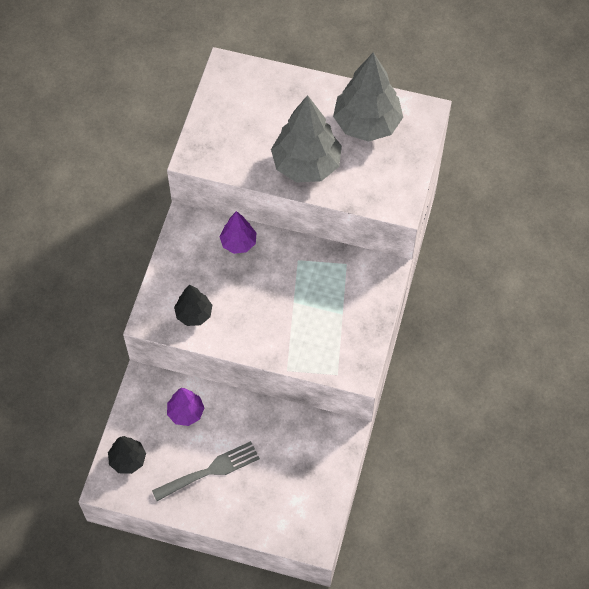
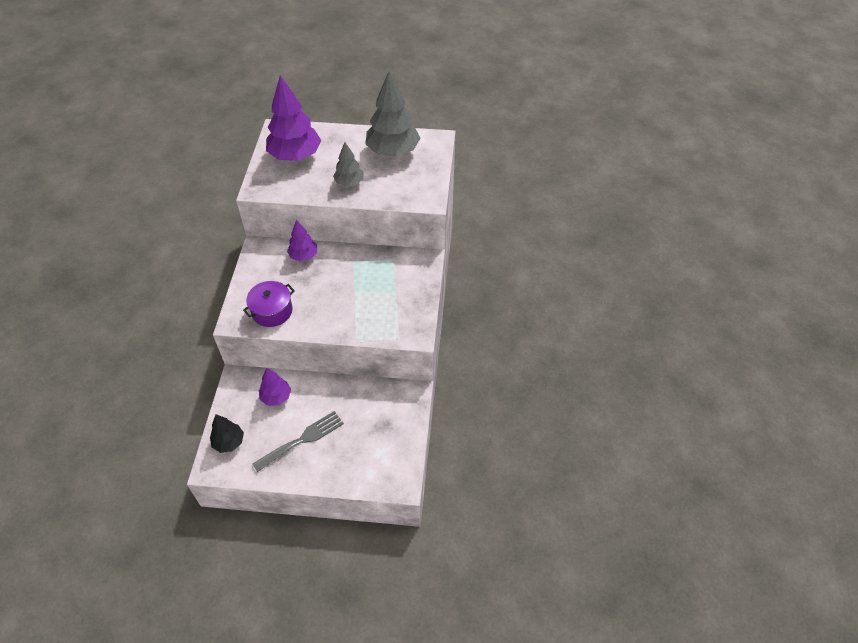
camera: 10 degrees left, 10 degrees down
black tree [174,285,212,326] -> purple pot [243,281,295,327]
grey tree [271,95,342,183] -> grey tree [333,142,364,186], size x0.54
none -> purple tree [266,75,321,161]

